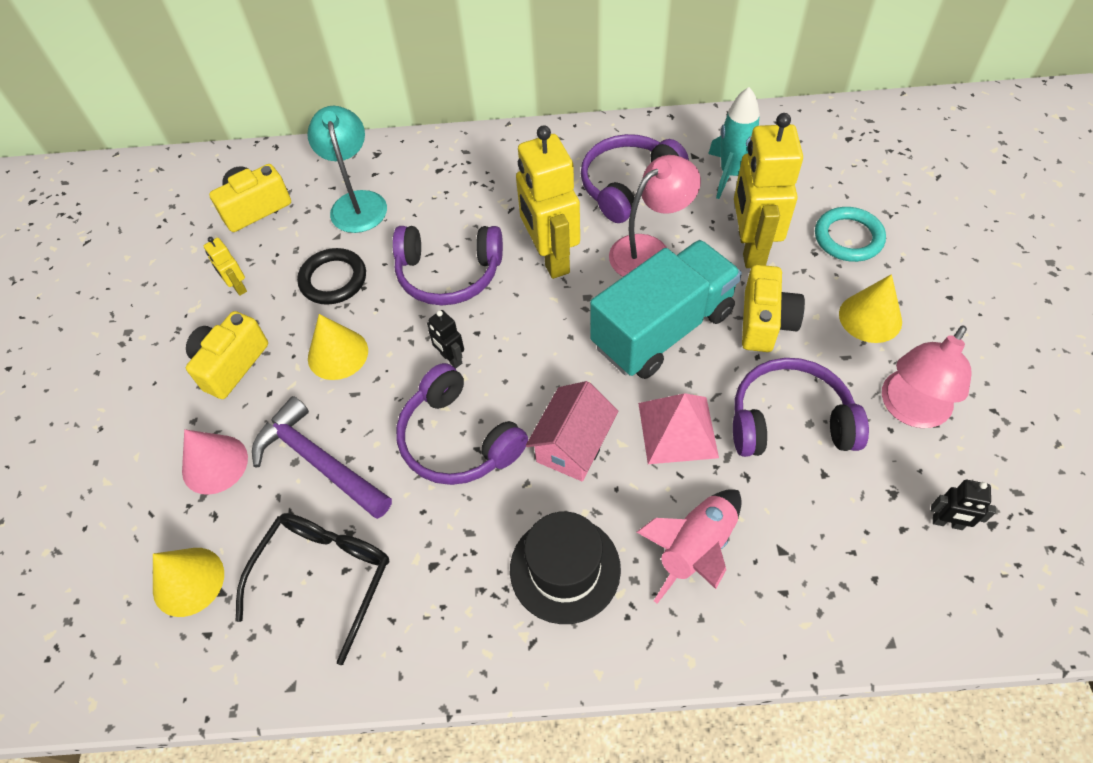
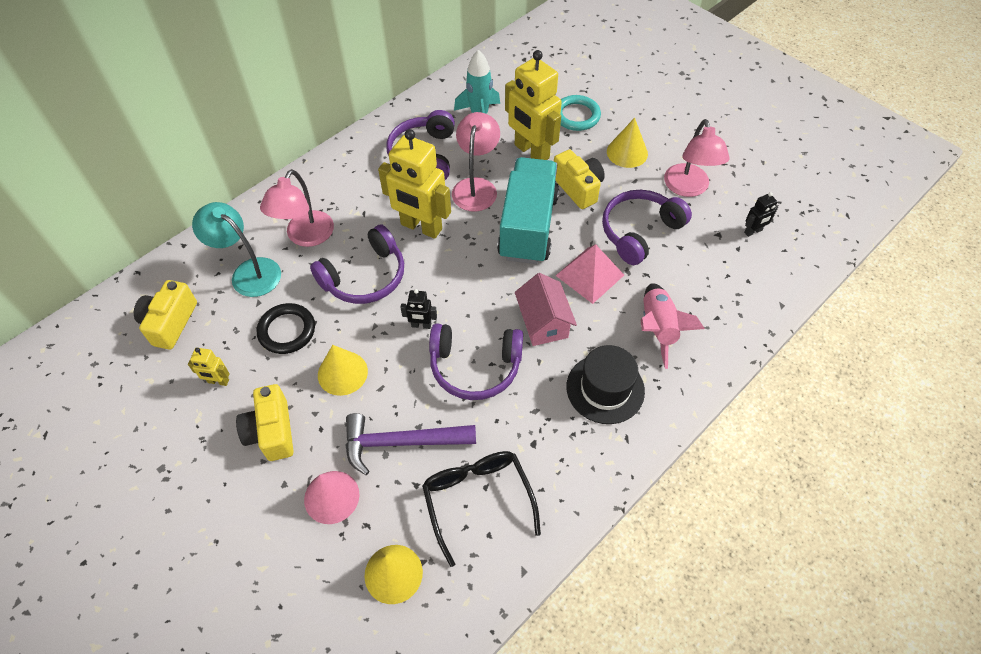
camera: 45 degrees left, 0 degrees up
none -> pink lamp [260,169,334,247]

